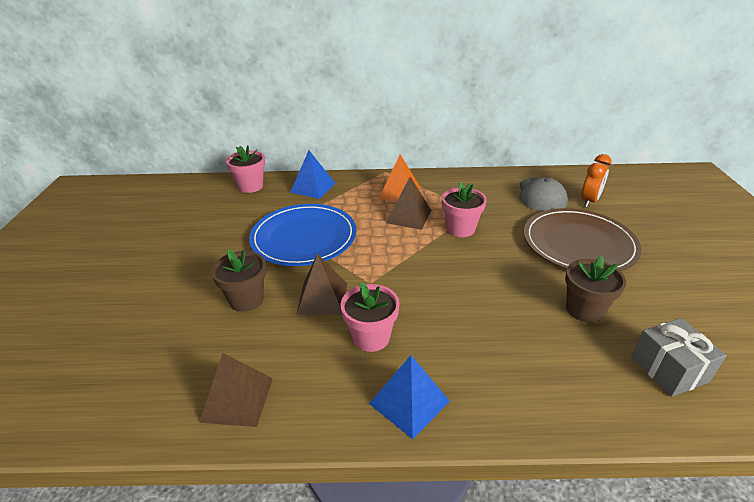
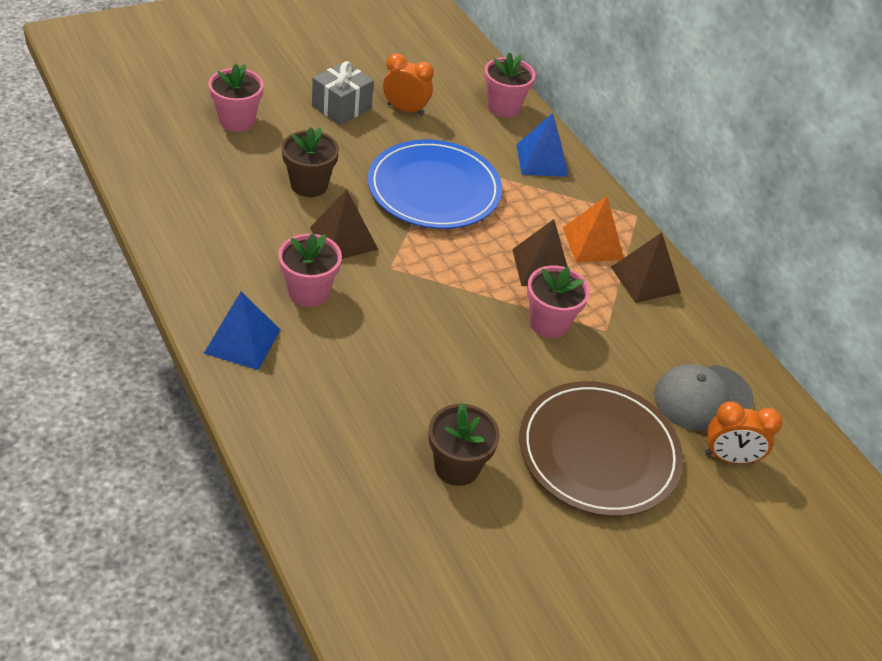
camera: 55 degrees right, 10 degrees up
brown pyramid [199,353,273,427] -> brown pyramid moved to [611,232,681,303]
grey gift [631,318,727,397] -> grey gift moved to [312,61,374,125]
none -> pink flower pot [208,63,264,132]
none -> orange clock [383,53,434,116]

